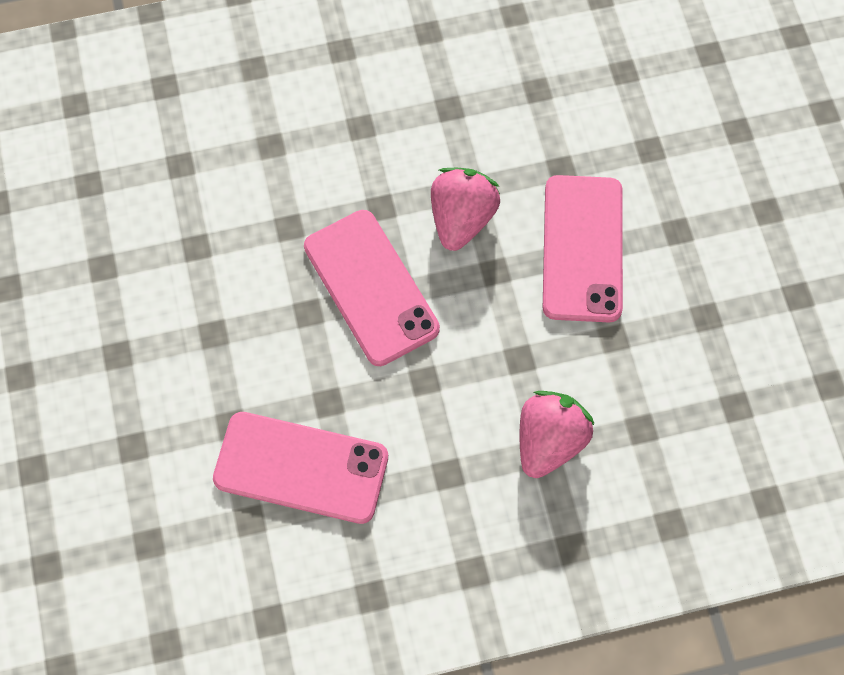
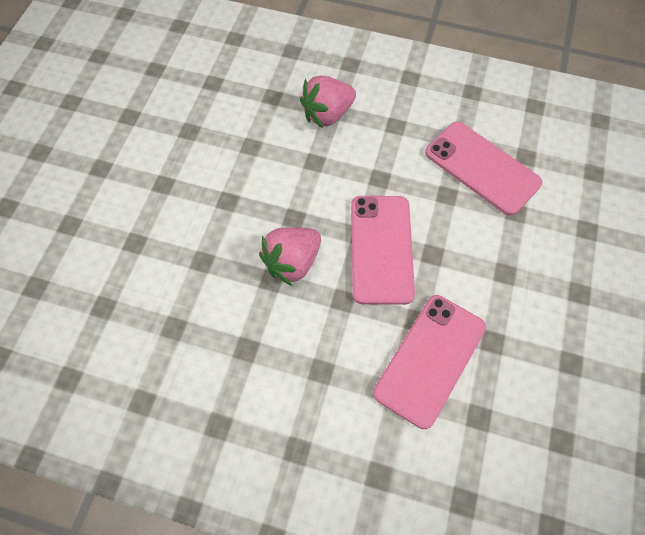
camera: 150 degrees left, 5 degrees down
pink phone [543,175,623,322] -> pink phone moved to [373,295,486,429]

